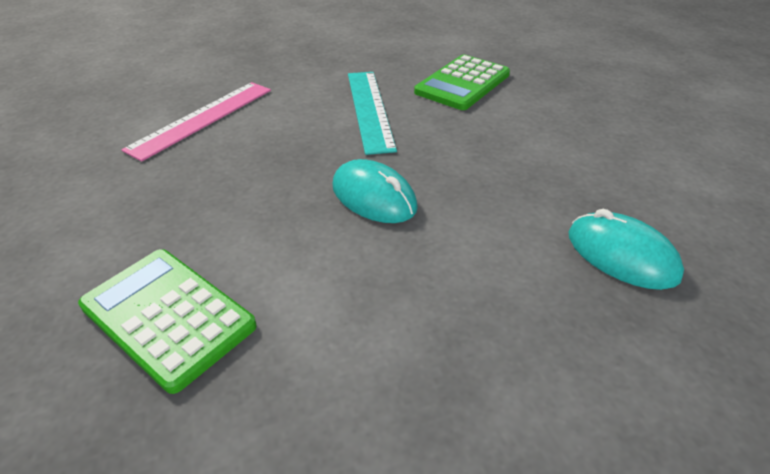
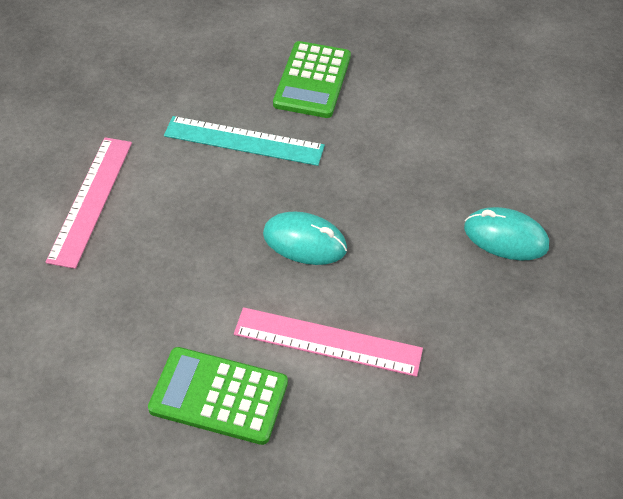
camera: 25 degrees left, 10 degrees up
turquoise ruler [348,72,397,155] -> turquoise ruler turned 45 degrees counterclockwise [164,116,325,166]
none -> pink ruler [234,307,423,377]

